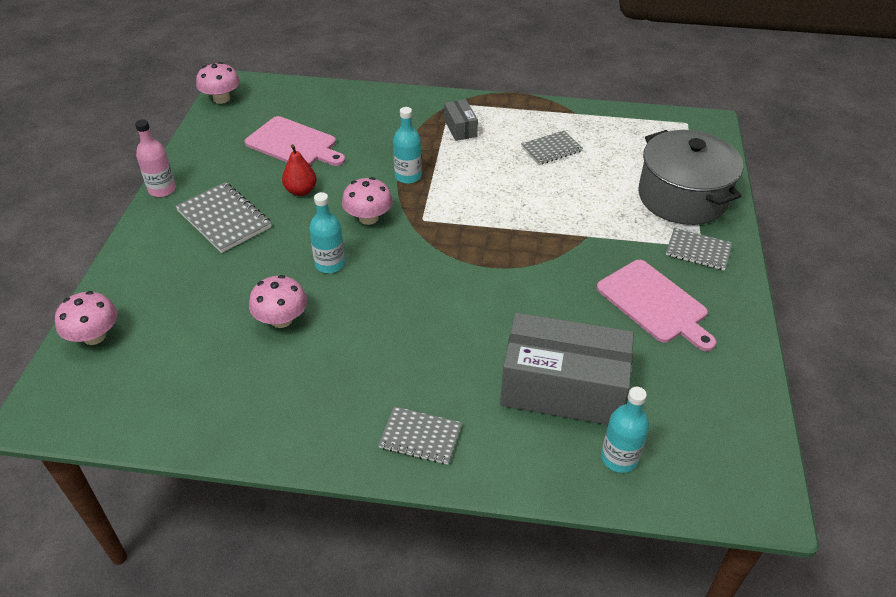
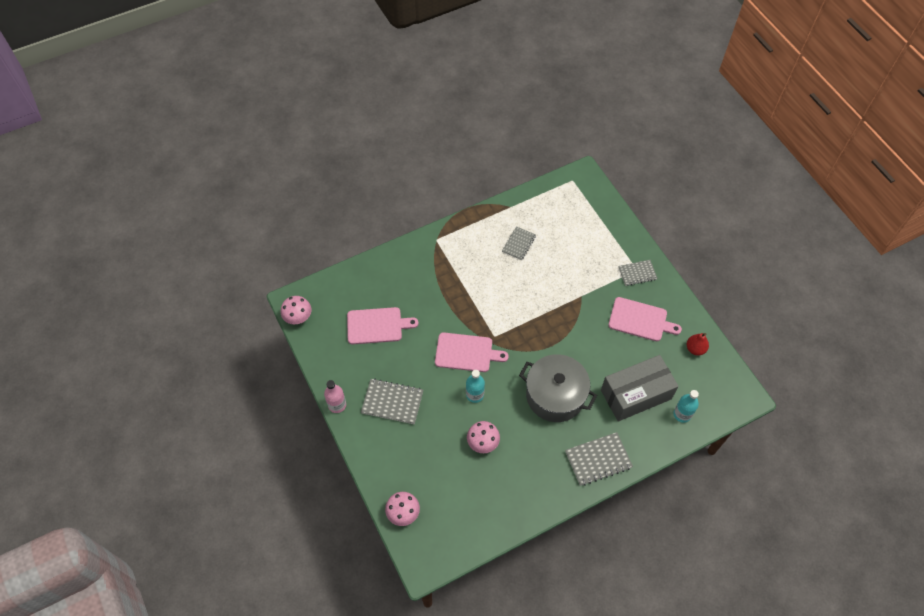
camera: 35 degrees left, 15 degrees up
red pear [282,144,317,196] -> red pear moved to [687,333,709,356]
pink mushroom [342,177,393,225] -> pink cutting board [435,332,509,372]
grey notebook [378,406,462,465] -> grey notebook [565,432,633,486], size x1.52
turquoise bottle [393,107,422,184] -> none
grey box [444,99,478,141] -> none
grey pot [638,130,743,225] -> grey pot moved to [519,354,597,422]

